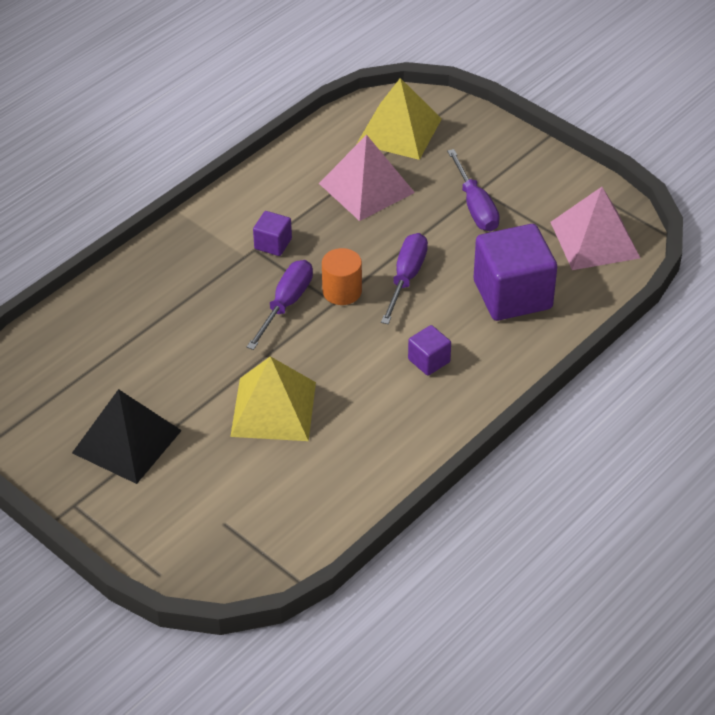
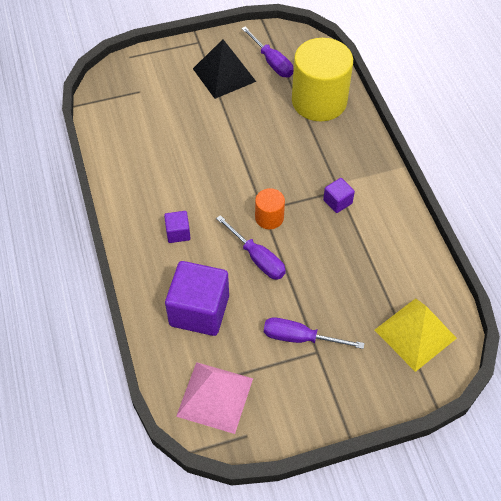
camera: 120 degrees right, 10 degrees up
yellow pyramid [230,356,316,441] -> none
purple screwdriver [247,260,313,350] -> purple screwdriver moved to [241,26,293,77]
pink pyramid [319,135,415,221] -> none
none -> yellow cylinder [292,38,353,122]

